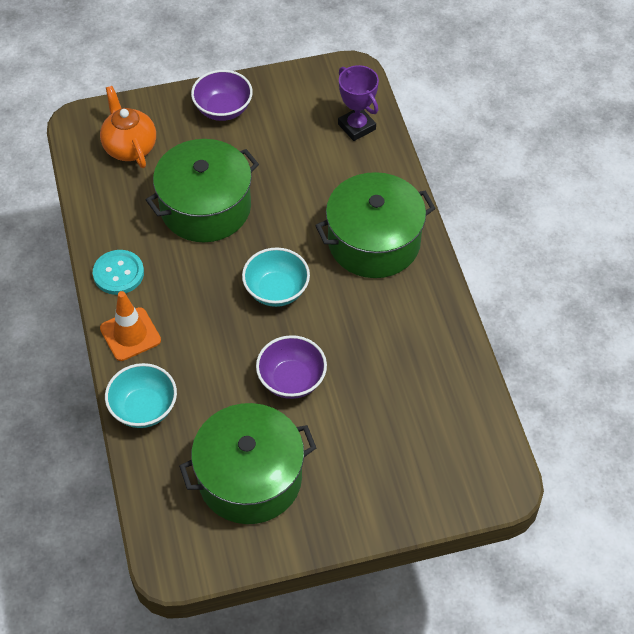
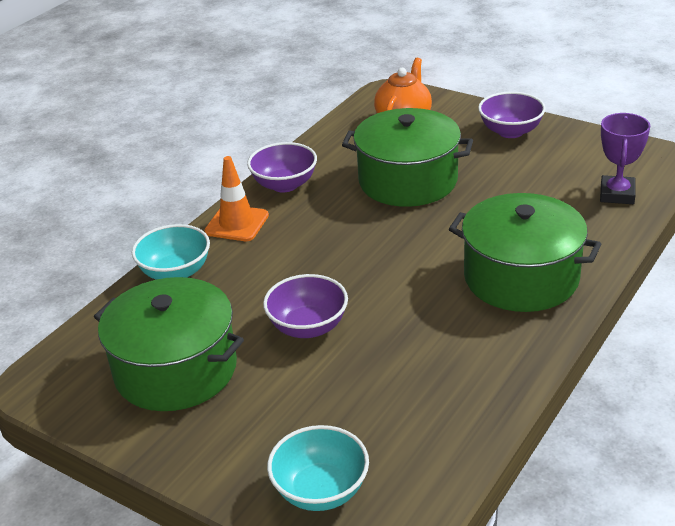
camera: 50 degrees right, 20 degrees down
turquoise button [93,250,144,295] -> purple bowl [247,142,317,192]
turquoise bowl [242,247,310,307] -> turquoise bowl moved to [267,425,369,511]

